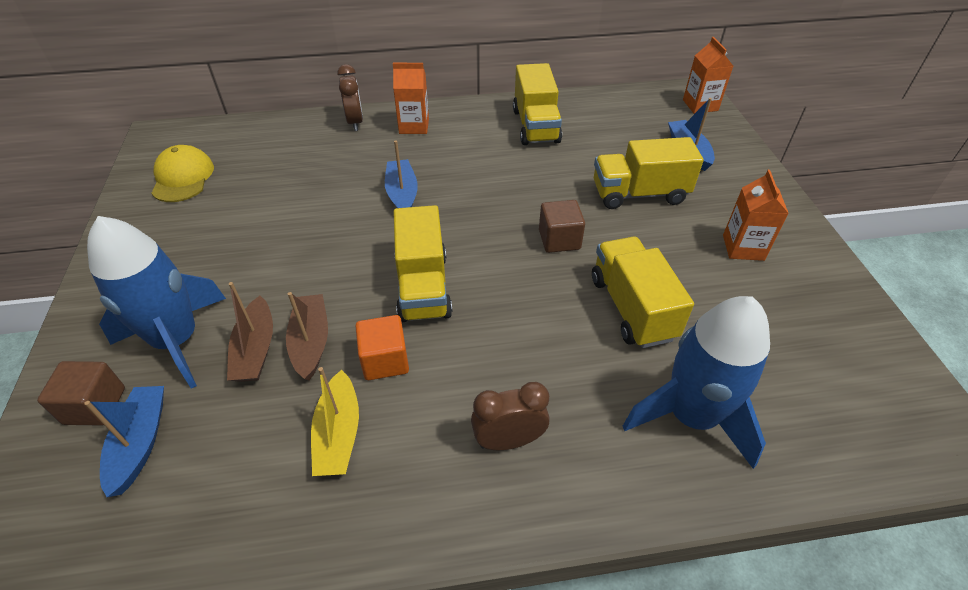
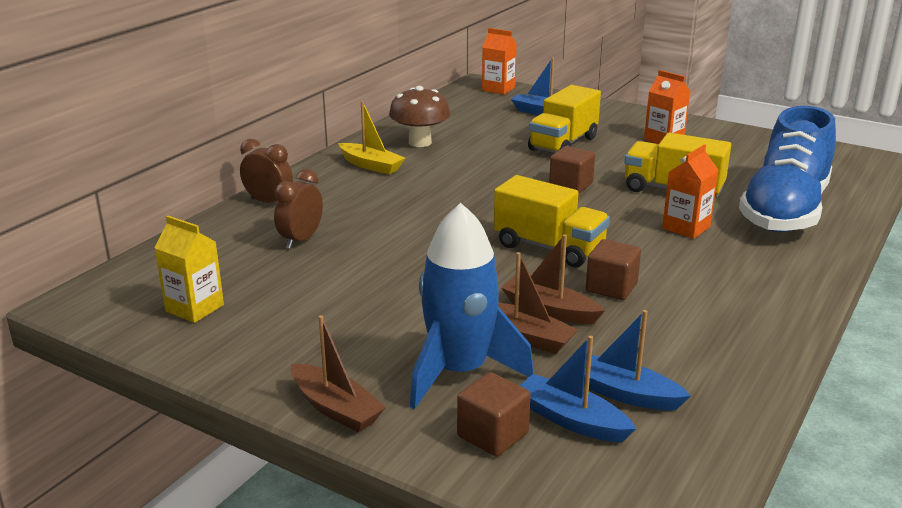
camera: 50 degrees left, 20 degrees down
yellow cap [151,145,214,202] -> yellow carton [155,215,224,323]
yellow boat [311,367,359,476] -> yellow boat moved to [338,101,405,175]
orange cube [356,315,409,380] -> brown cube [586,239,641,300]
blue boat [385,140,418,208] -> blue boat moved to [584,310,691,410]
orange carton [393,63,429,134] -> orange carton moved to [662,144,719,239]
brown clock [471,382,550,450] -> brown clock moved to [274,169,323,249]
yellow truck [513,63,562,145] -> brown mushroom [389,86,450,147]
blue rocket [623,296,770,469] -> blue shoe [739,106,836,232]
none -> brown boat [291,315,386,432]

